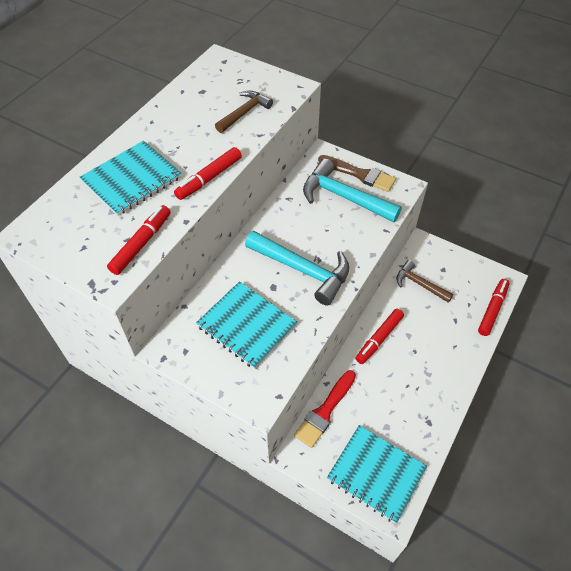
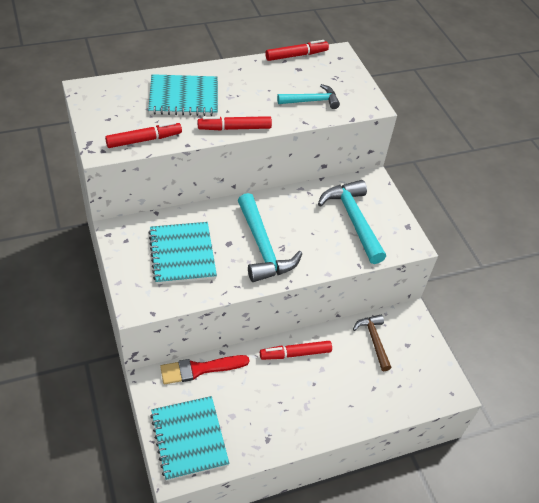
camera: 35 degrees right, 5 degrees down
brown hammer [215,91,273,133] -> turquoise hammer [277,84,340,109]
brown brush [318,155,396,192] -> none
red marker [478,279,509,336] -> red marker moved to [265,40,329,61]

